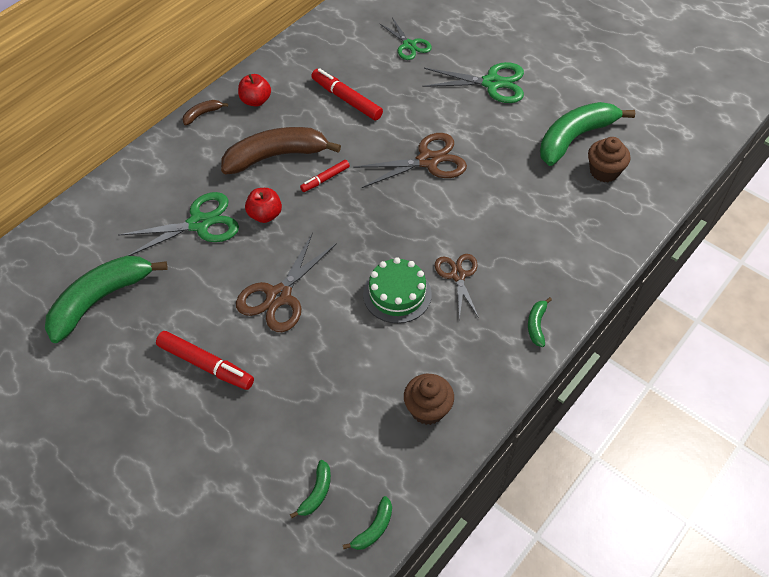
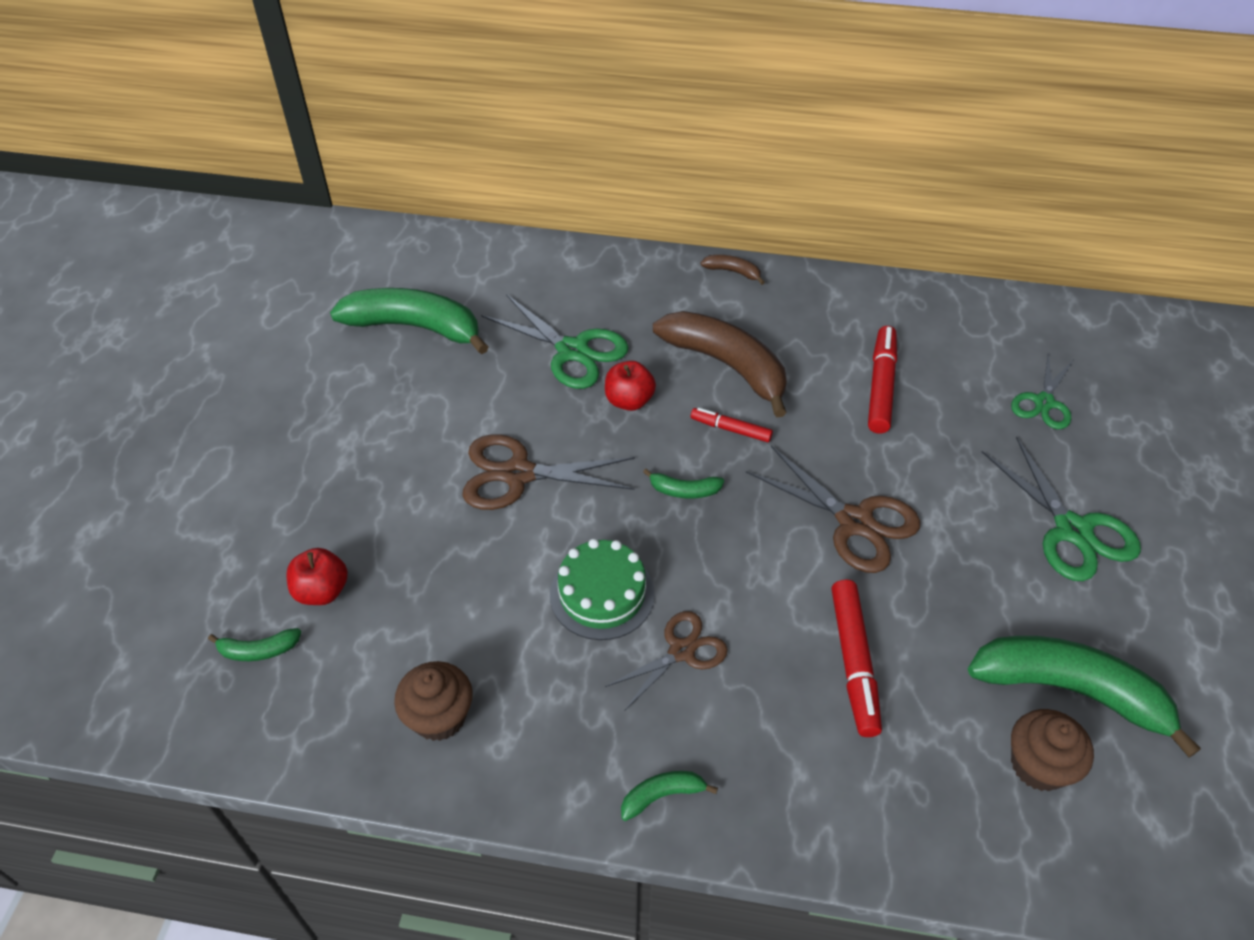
camera: 60 degrees right, 5 degrees down
red marker [156,331,254,390] -> red marker moved to [831,580,882,737]
red apple [238,74,271,107] -> red apple moved to [286,548,348,605]
green banana [343,496,392,550] -> green banana moved to [643,469,724,499]

